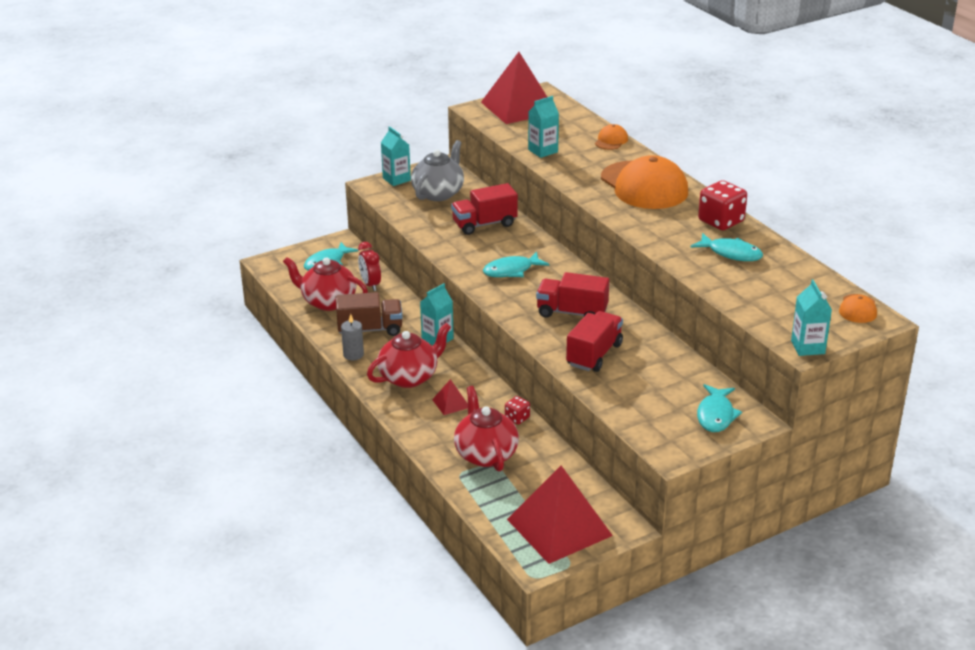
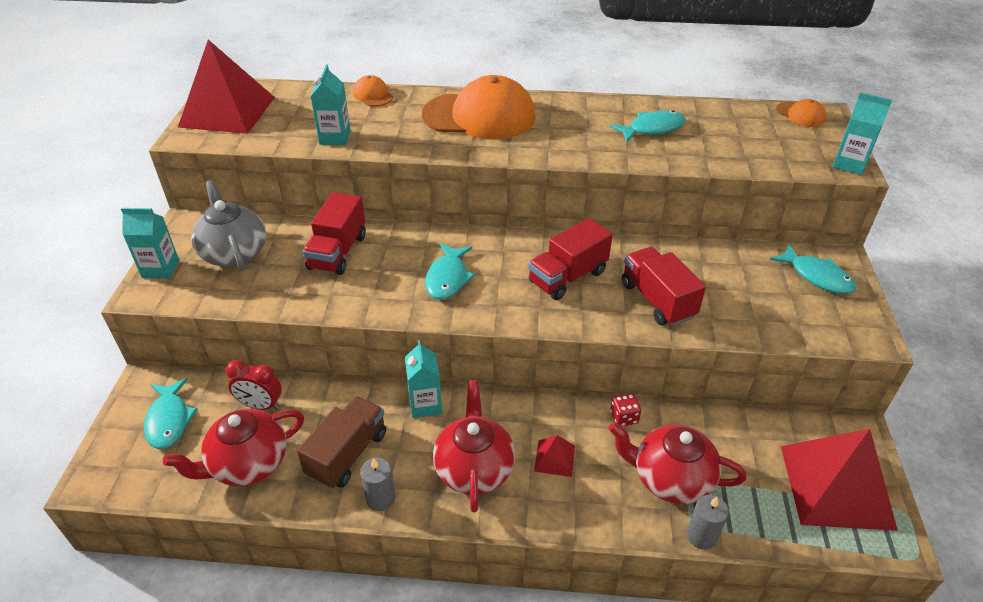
camera: 55 degrees left, 10 degrees up
red dice [698,180,747,230] -> none
none -> grey candle [687,495,729,550]

